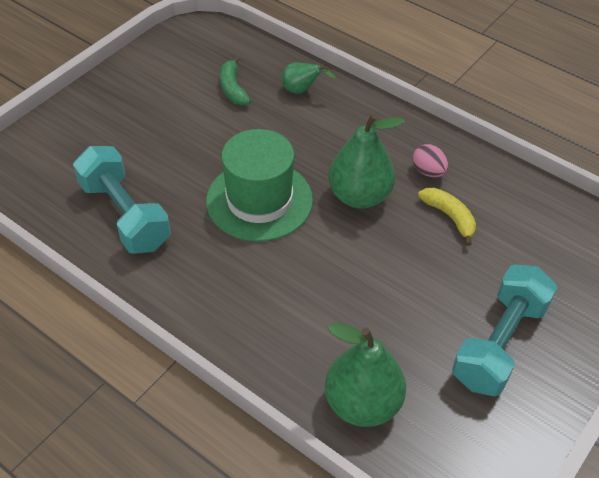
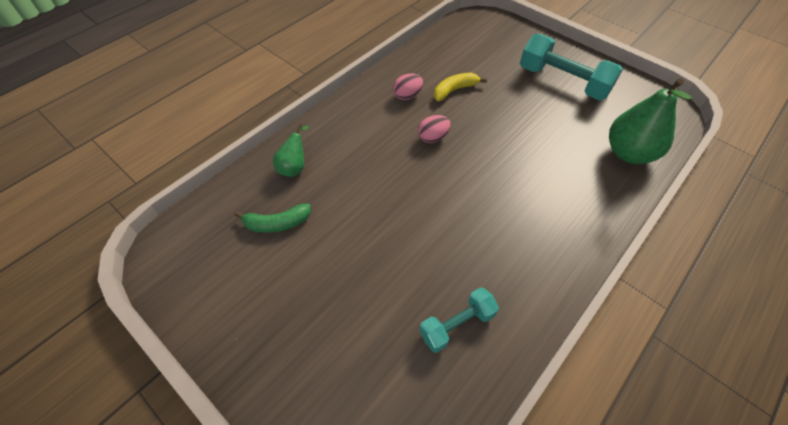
camera: 85 degrees left, 5 degrees up
turquoise dumbbell [73,146,171,254] -> turquoise dumbbell [419,287,499,353], size x0.59
green hat [206,129,313,242] -> none
green pear [328,113,405,209] -> pink egg [418,115,451,143]

